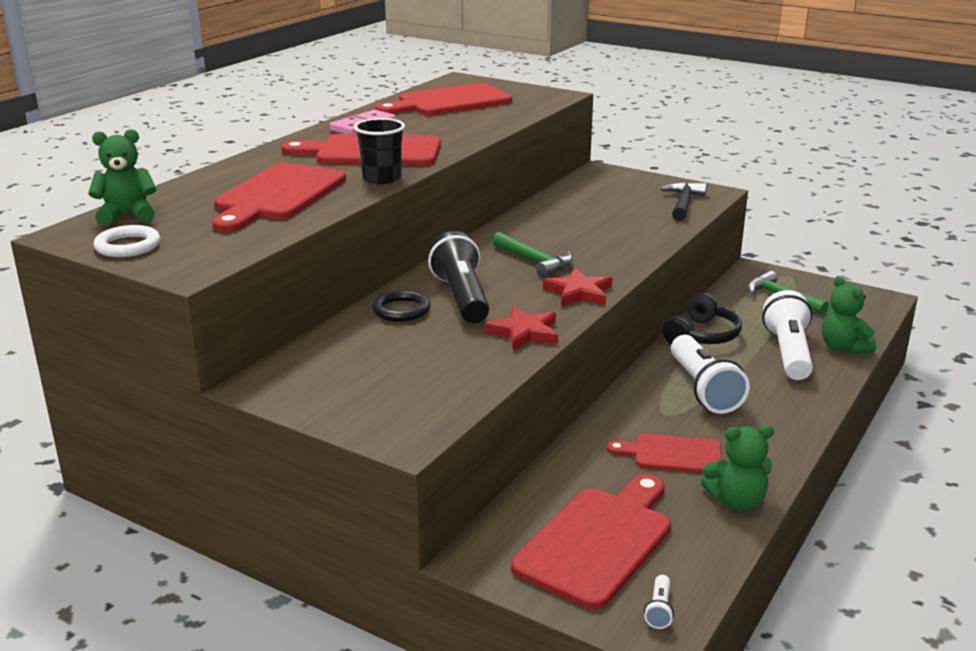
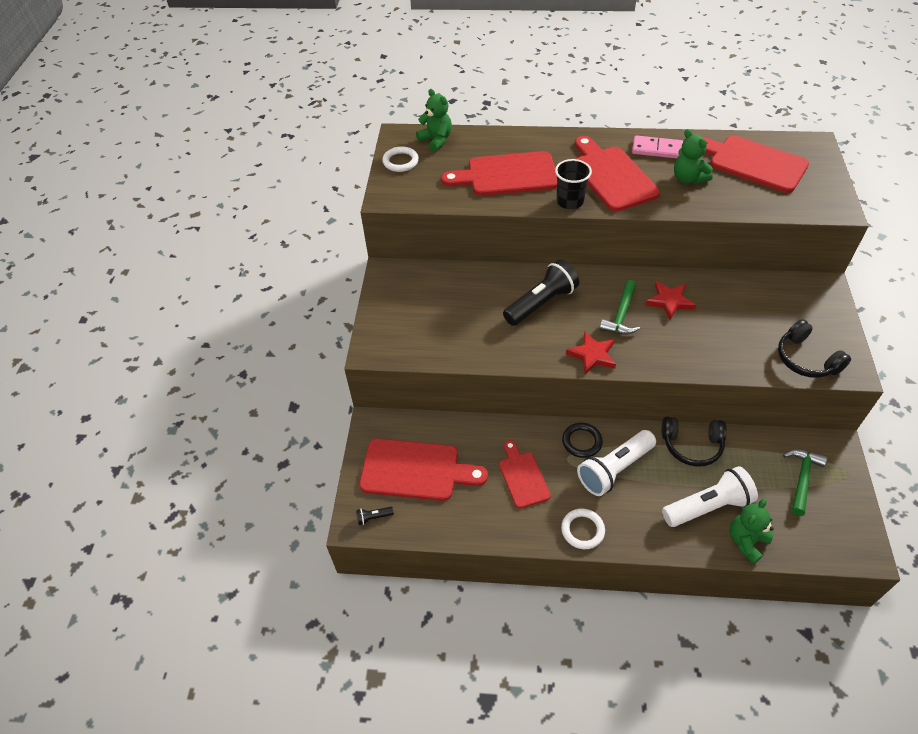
camera: 65 degrees right, 25 degrees up
black ring [372,290,430,322] -> black ring moved to [562,423,603,458]
red star [485,306,558,351] -> red star moved to [646,281,696,320]
white flashlight [644,575,674,629] -> black flashlight [356,507,394,525]
black hammer [661,182,707,221] -> black headphones [778,319,851,378]
green teddy bear [701,425,774,510] -> green teddy bear moved to [674,129,713,184]
none -> white ring [561,508,605,549]

